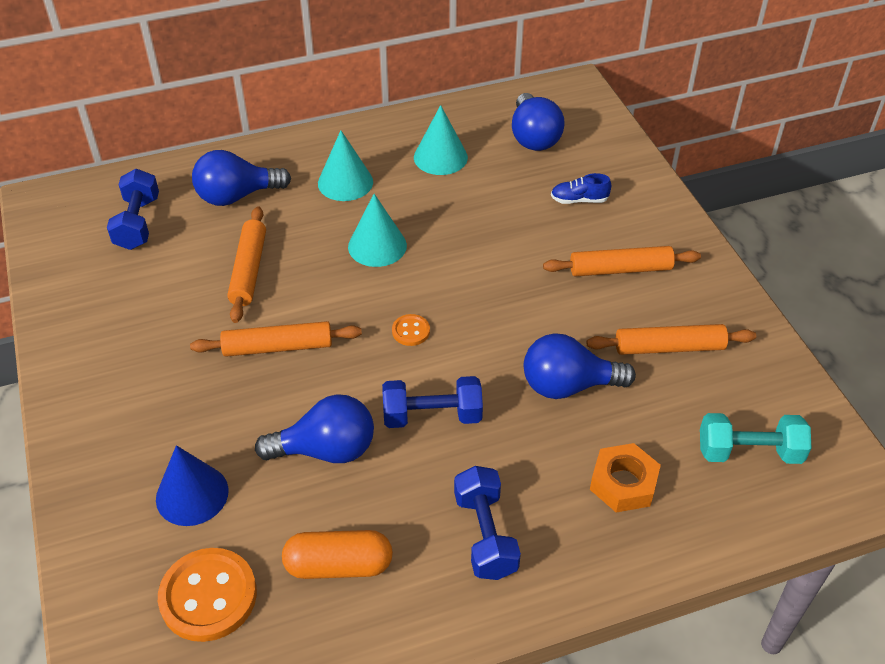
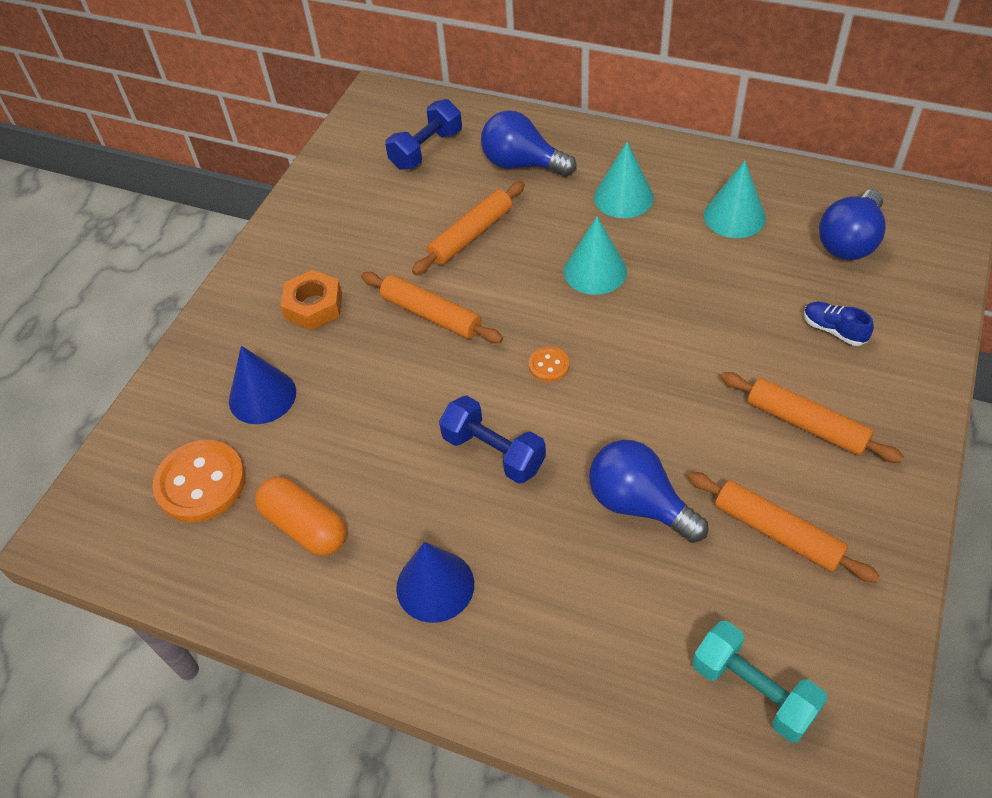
camera: 45 degrees right, 5 degrees up
blue light bulb [255,394,374,463] -> none
blue dumbbell [454,466,521,580] -> blue cone [396,542,474,623]
orange nut [590,443,661,513] -> orange nut moved to [281,270,342,330]

